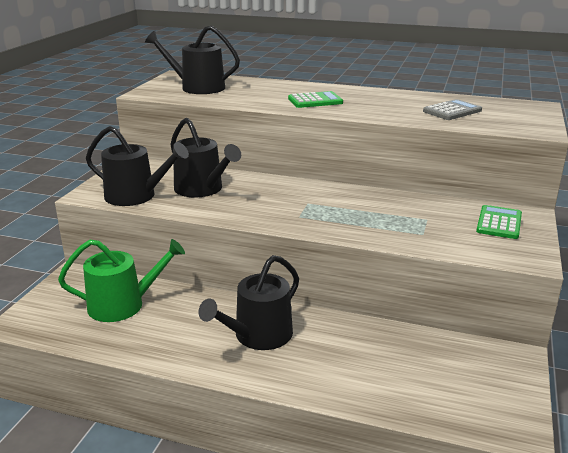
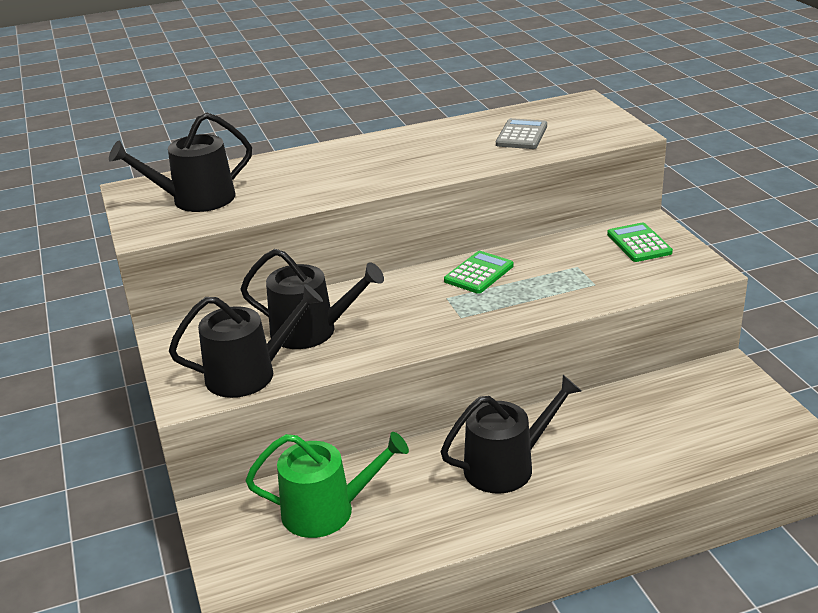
camera: 35 degrees left, 5 degrees up
green watering can [58,239,185,322] -> green watering can turned 45 degrees clockwise [246,432,409,538]
black watering can [198,255,299,350] -> black watering can turned 120 degrees counterclockwise [441,375,581,494]
green calculator [288,91,343,108] -> green calculator moved to [444,251,513,294]

